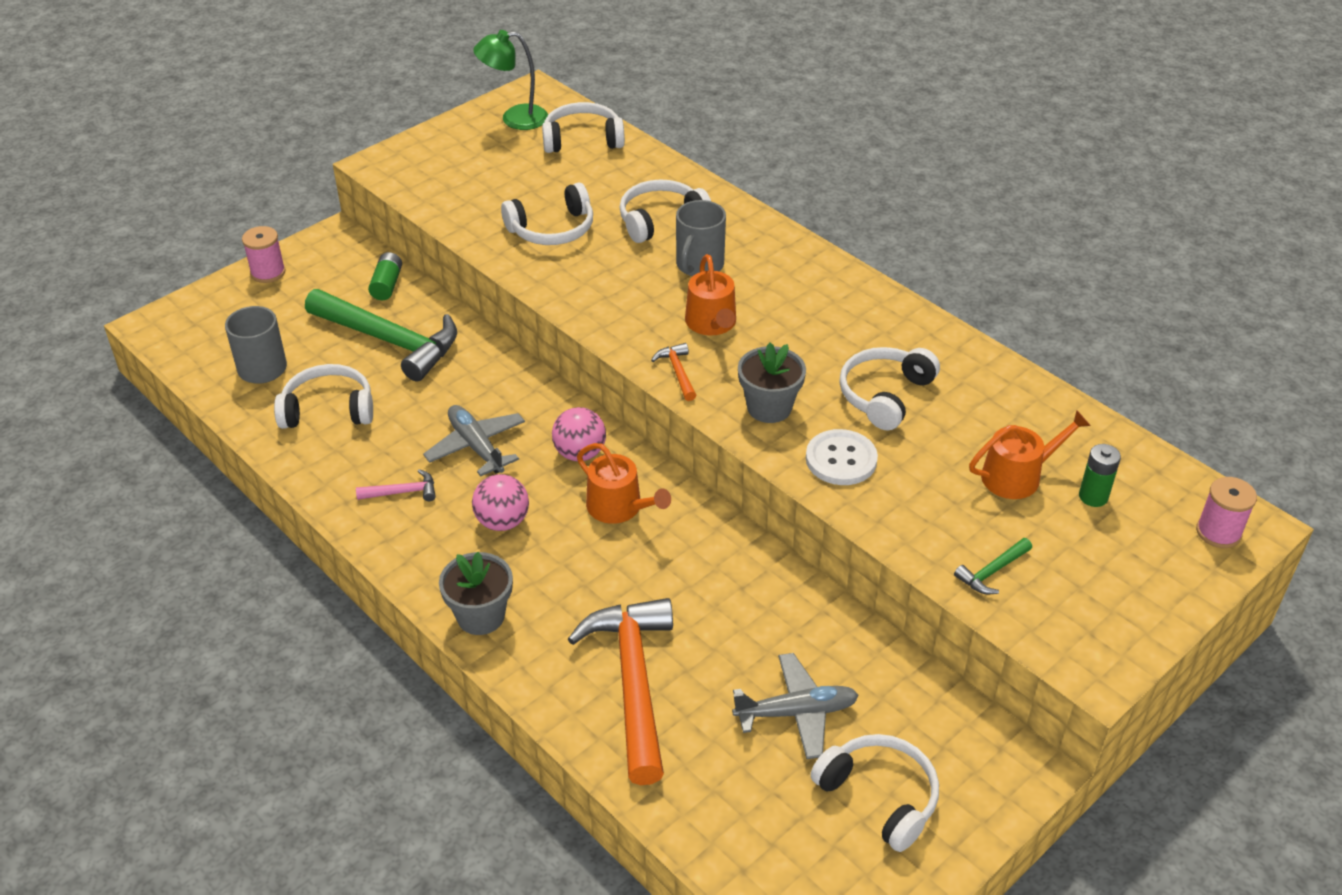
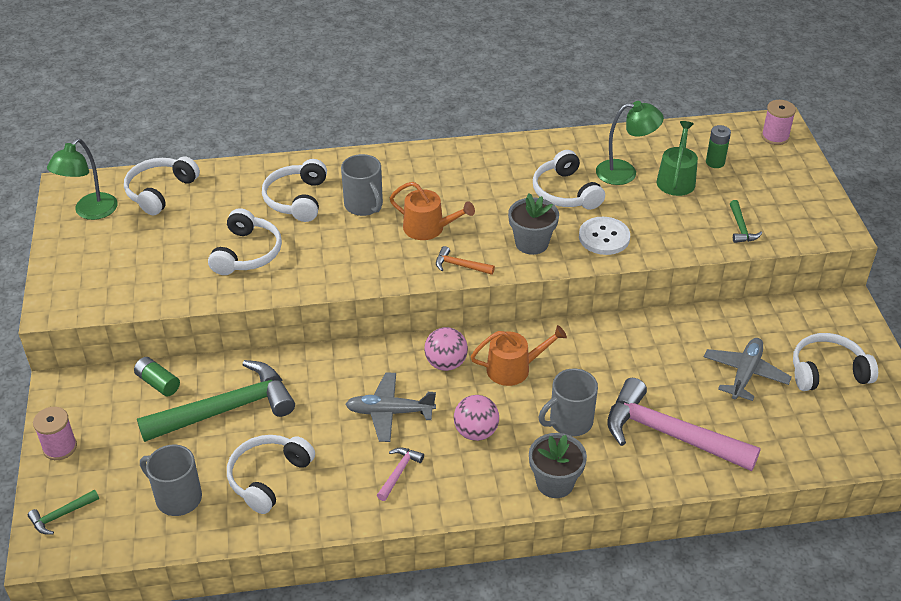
camera: 55 degrees left, 0 degrees up
orange hammer [568,598,673,785] -> pink hammer [608,378,761,471]
orange watering can [969,410,1091,499] -> green watering can [657,121,698,196]
none -> green hammer [28,489,99,534]
none -> grey mug [539,368,598,436]
none -> green lamp [596,101,664,185]

